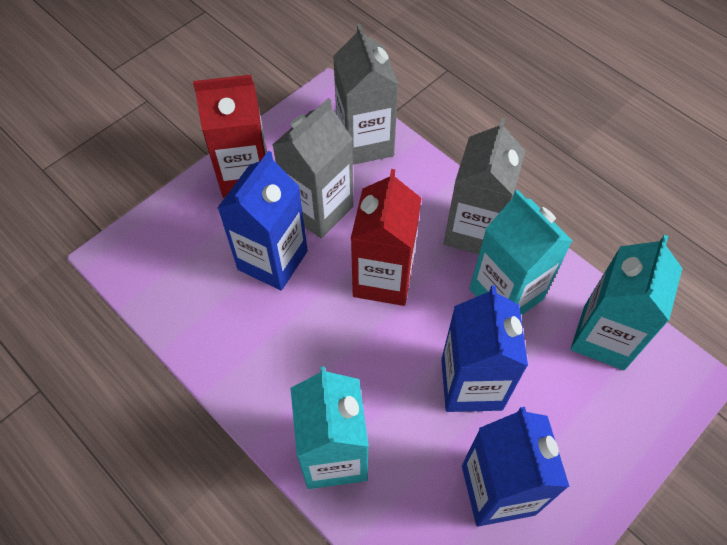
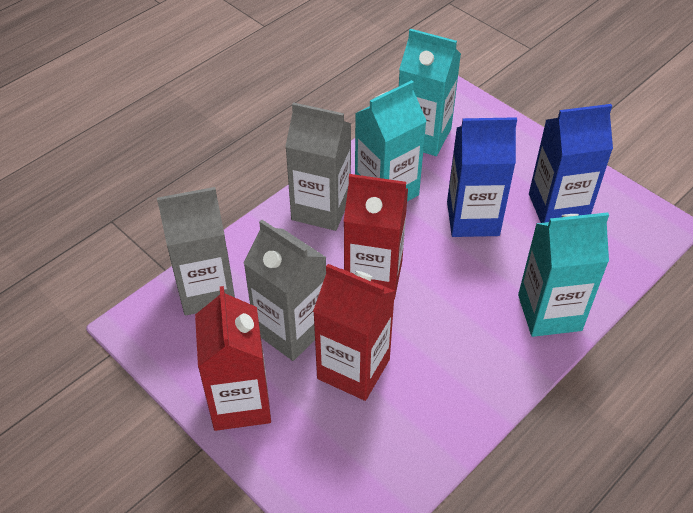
camera: 90 degrees left, 10 degrees down
blue carton [218,151,308,291] -> red carton [313,264,395,401]

